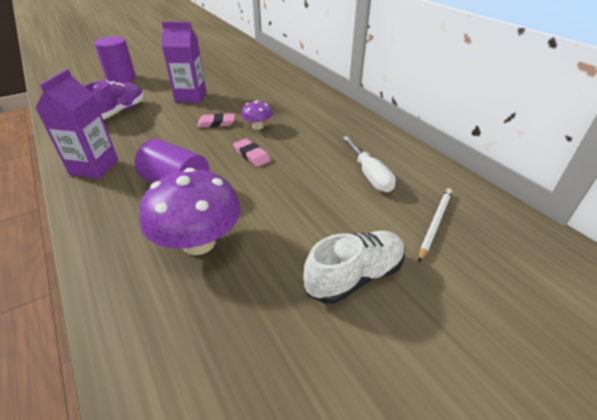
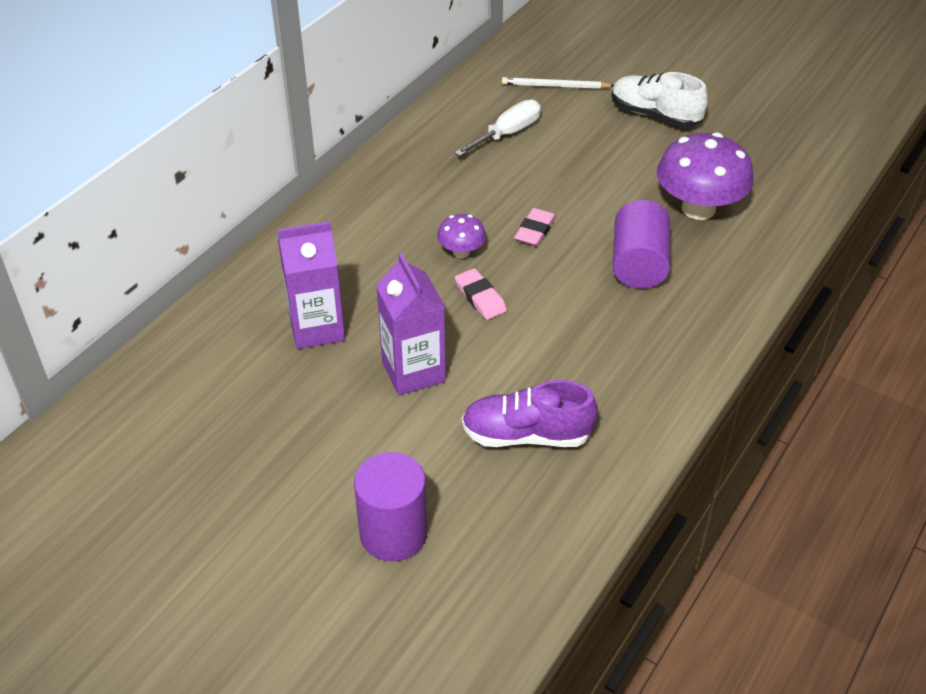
camera: 115 degrees left, 5 degrees up
purple carton [35,69,118,179] -> purple carton moved to [278,221,345,349]

